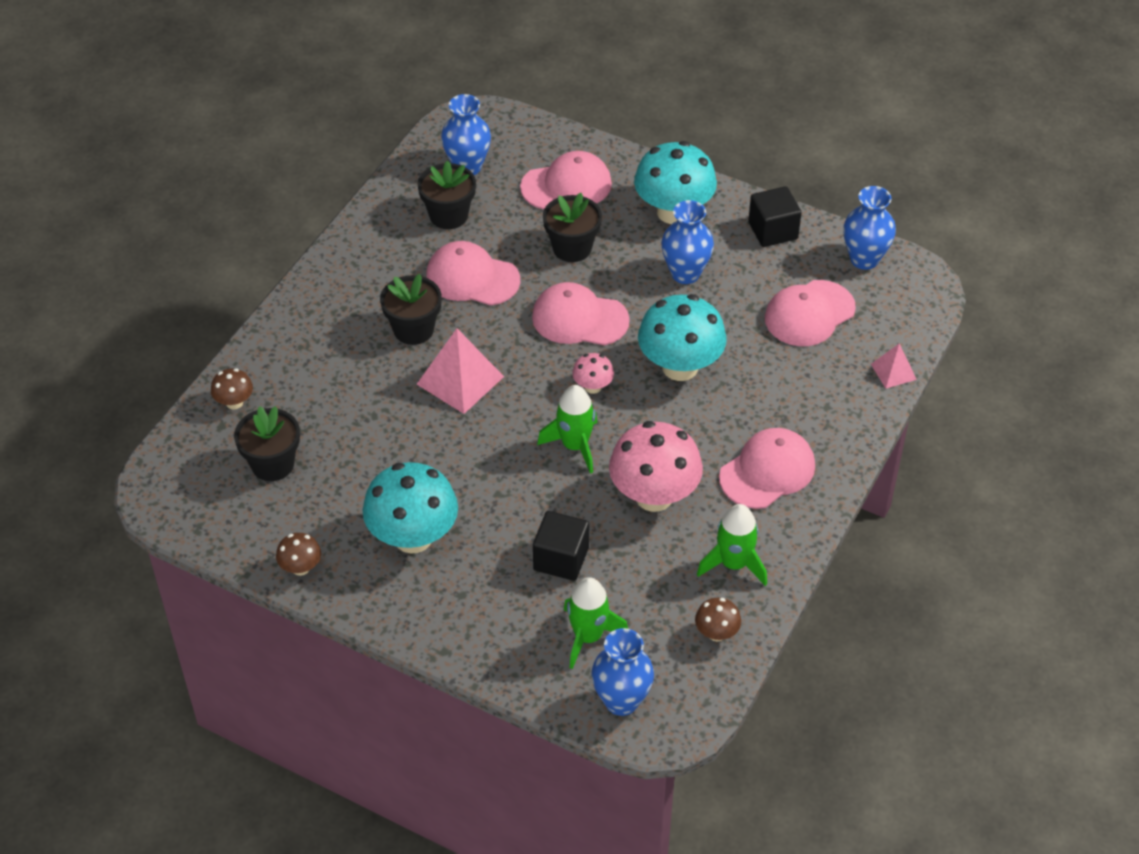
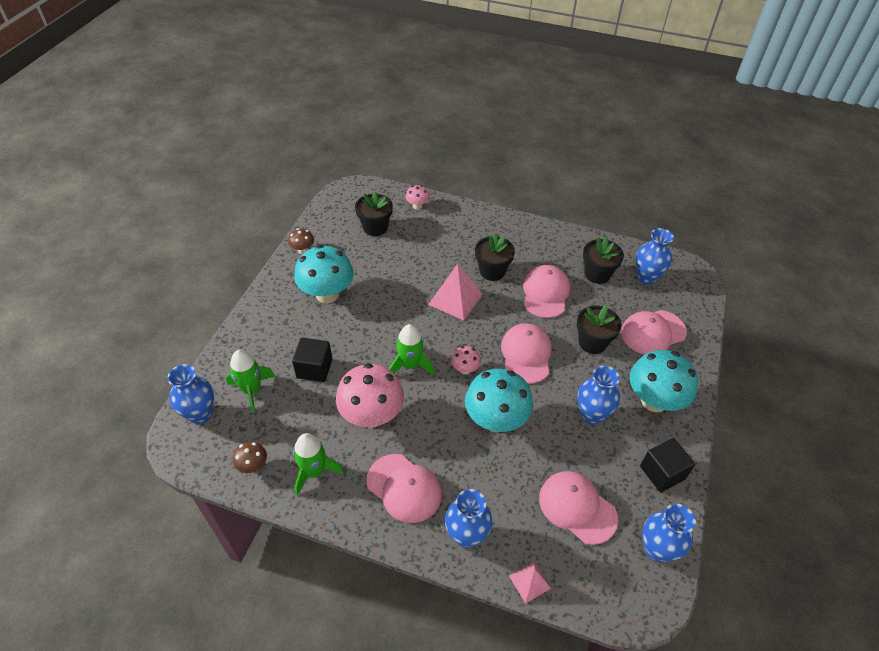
camera: 80 degrees right, 0 degrees up
brown mushroom [211,368,253,410] -> pink mushroom [405,185,430,209]
pink cap [520,151,612,209] -> pink cap turned 90 degrees clockwise [621,310,687,354]
none -> blue vase [445,489,492,548]

